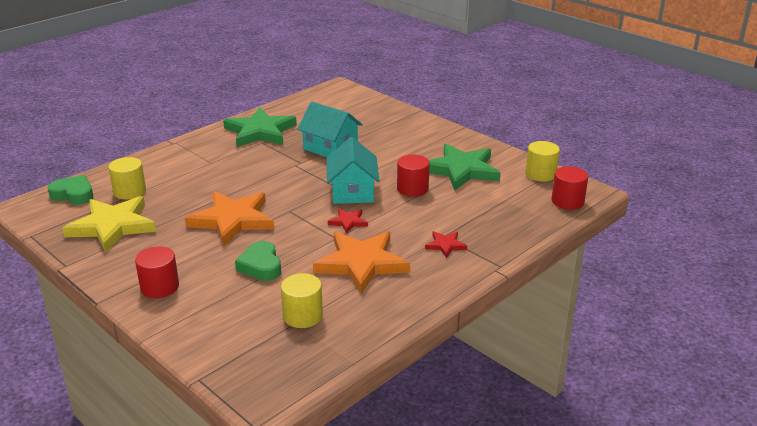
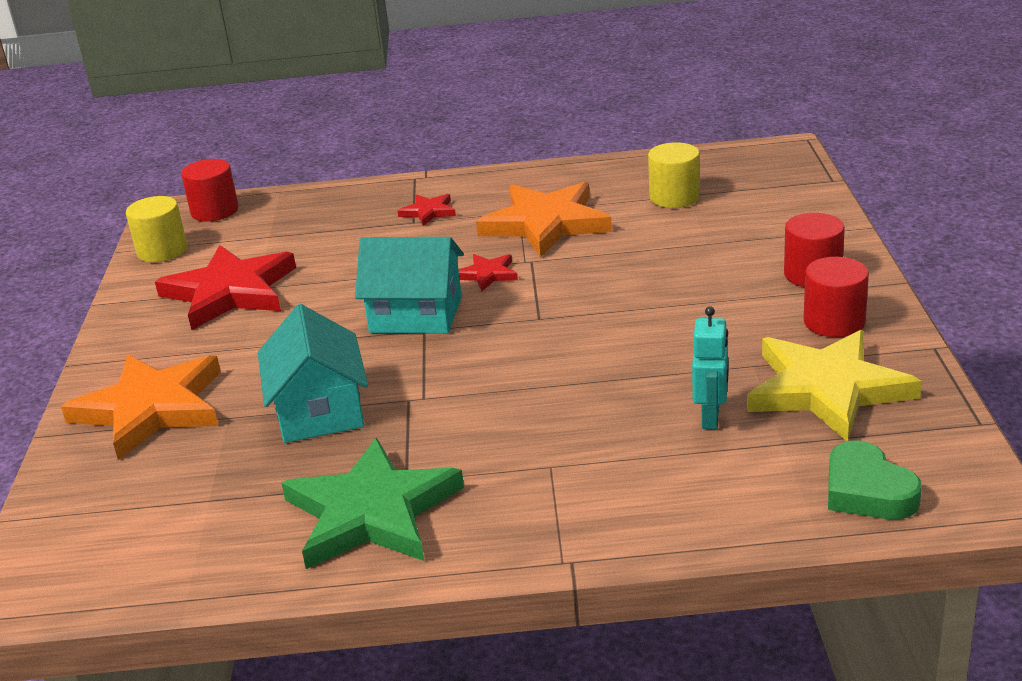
camera: 135 degrees left, 0 degrees up
yellow cylinder [109,157,146,199] -> none
orange star [185,191,274,246] -> orange star moved to [61,355,221,460]
green heart [235,241,281,281] -> none
turquoise house [327,137,379,204] -> turquoise house turned 60 degrees clockwise [355,237,464,334]
red cylinder [397,155,430,197] -> red cylinder moved to [804,257,869,337]
green star [429,144,500,190] -> red star [155,245,296,330]
none -> turquoise robot [692,306,729,429]

